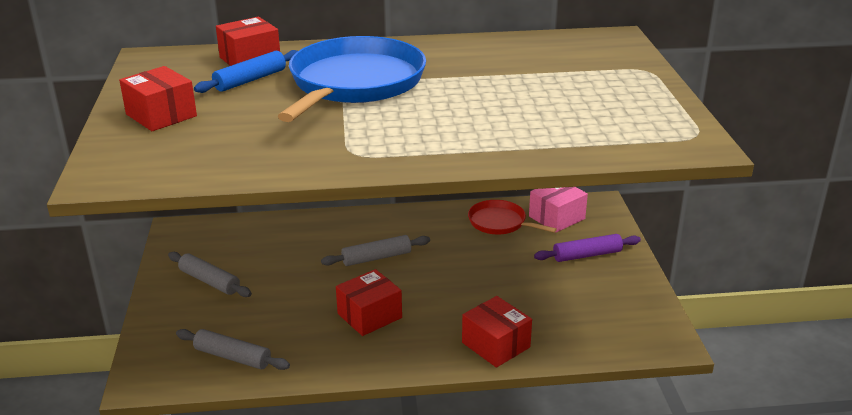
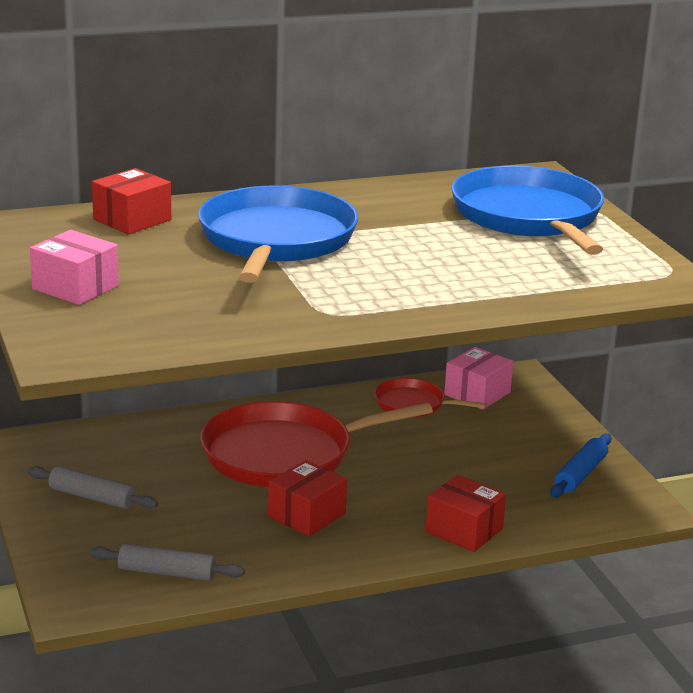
camera: 15 degrees left, 5 degrees down
red box [119,66,197,131] -> pink box [30,230,119,305]
blue rolling pin [194,50,298,93] -> blue rolling pin moved to [550,434,611,498]
grey rolling pin [321,235,430,266] -> red pan [201,401,433,487]
purple rolling pin [534,234,641,262] -> none
none -> blue pan [451,166,604,255]

